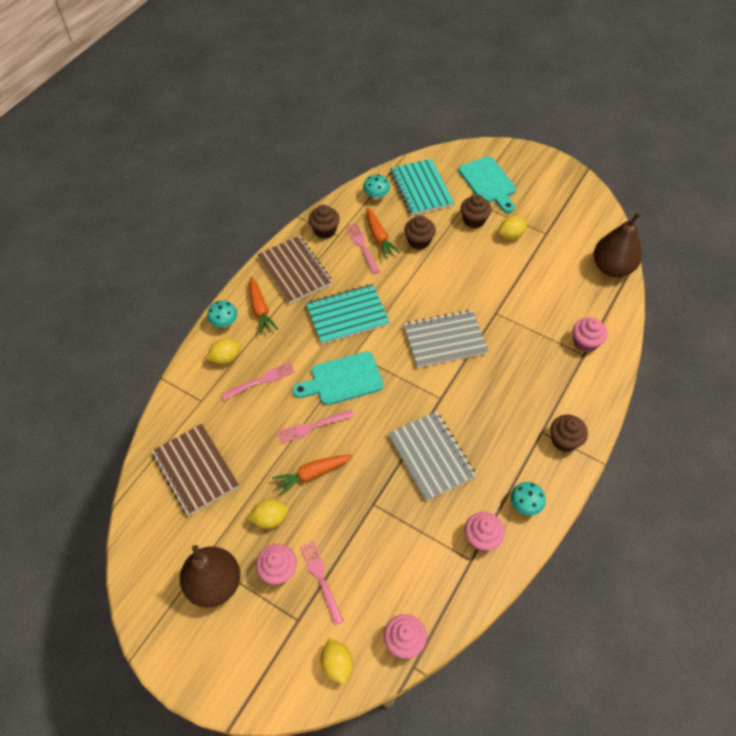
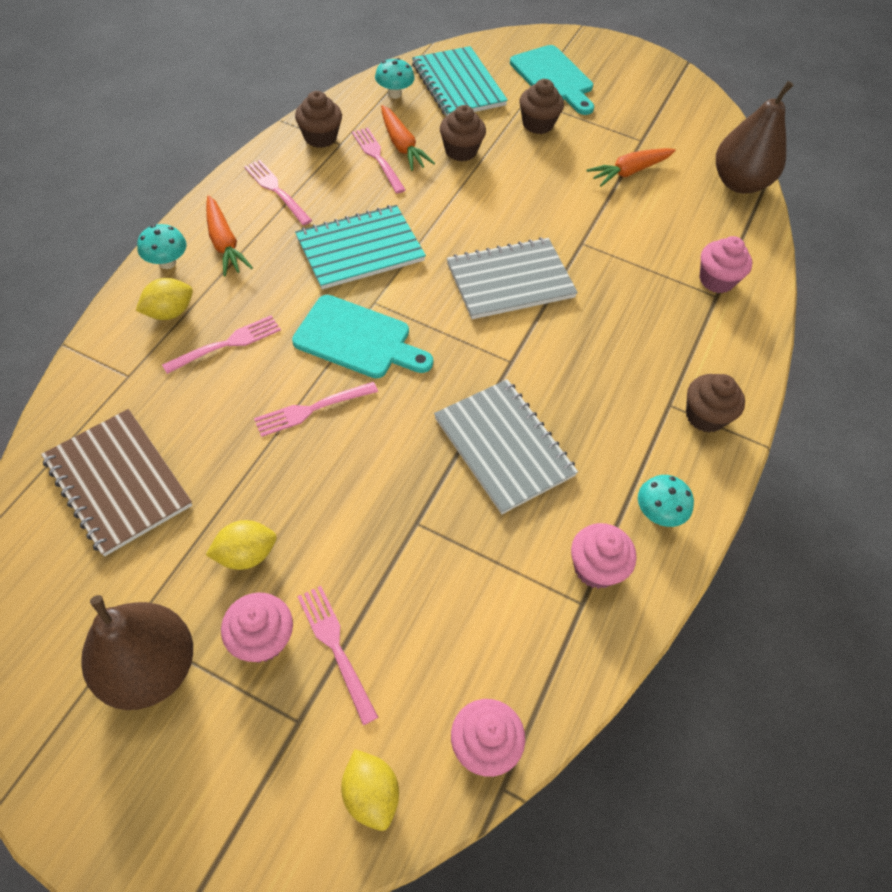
camera: 10 degrees left, 0 degrees up
brown notebook [257,236,332,304] -> pink fork [244,160,312,225]
orange carrot [272,455,352,495] -> orange carrot moved to [587,148,676,186]
turquoise cutting board [292,352,384,405] -> turquoise cutting board turned 135 degrees counterclockwise [292,295,433,378]
yellow lemon [499,216,528,240] -> none

